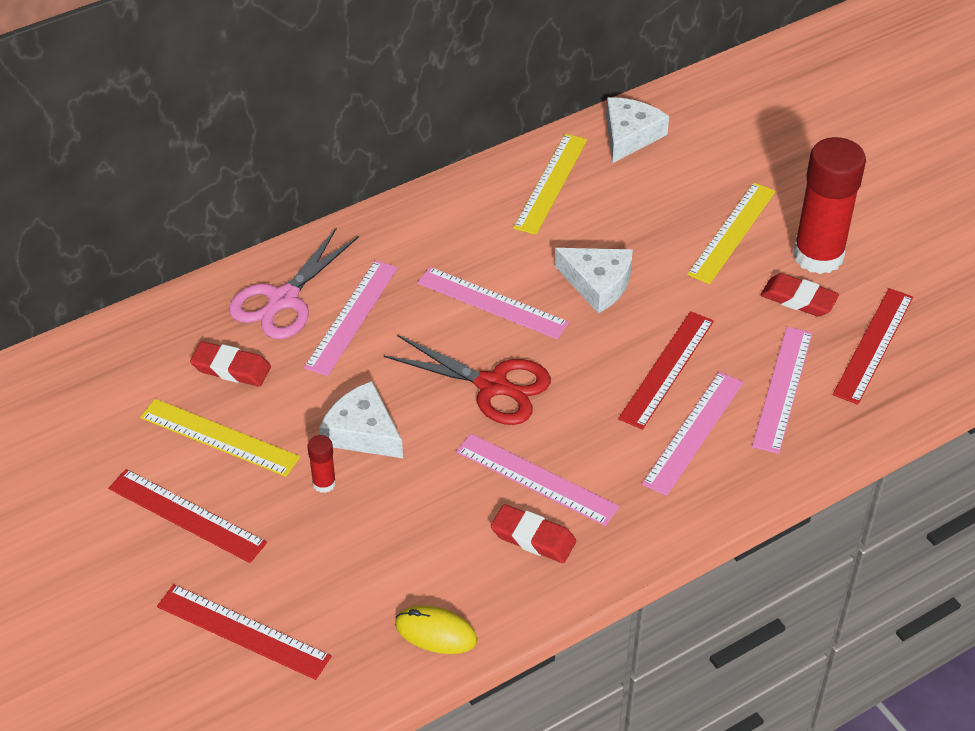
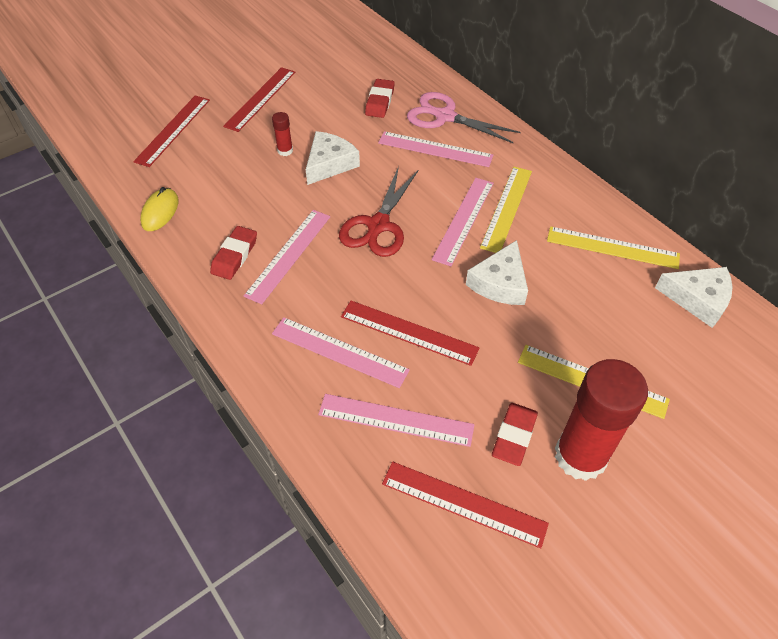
camera: 85 degrees right, 5 degrees up
yellow ruler [140,399,300,477] -> yellow ruler moved to [480,167,532,253]

